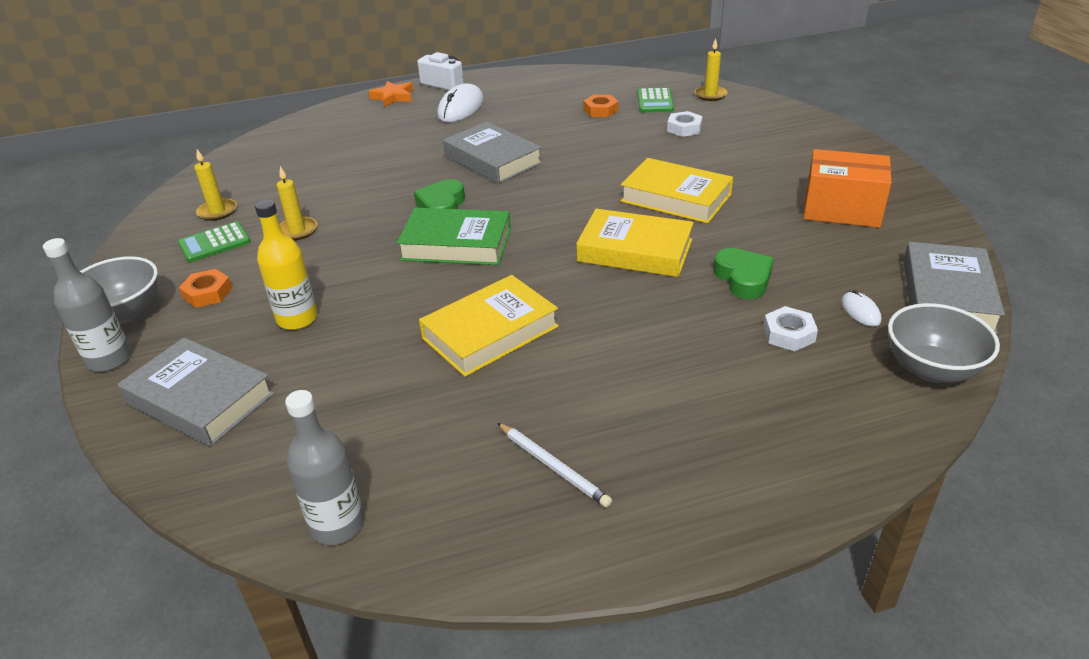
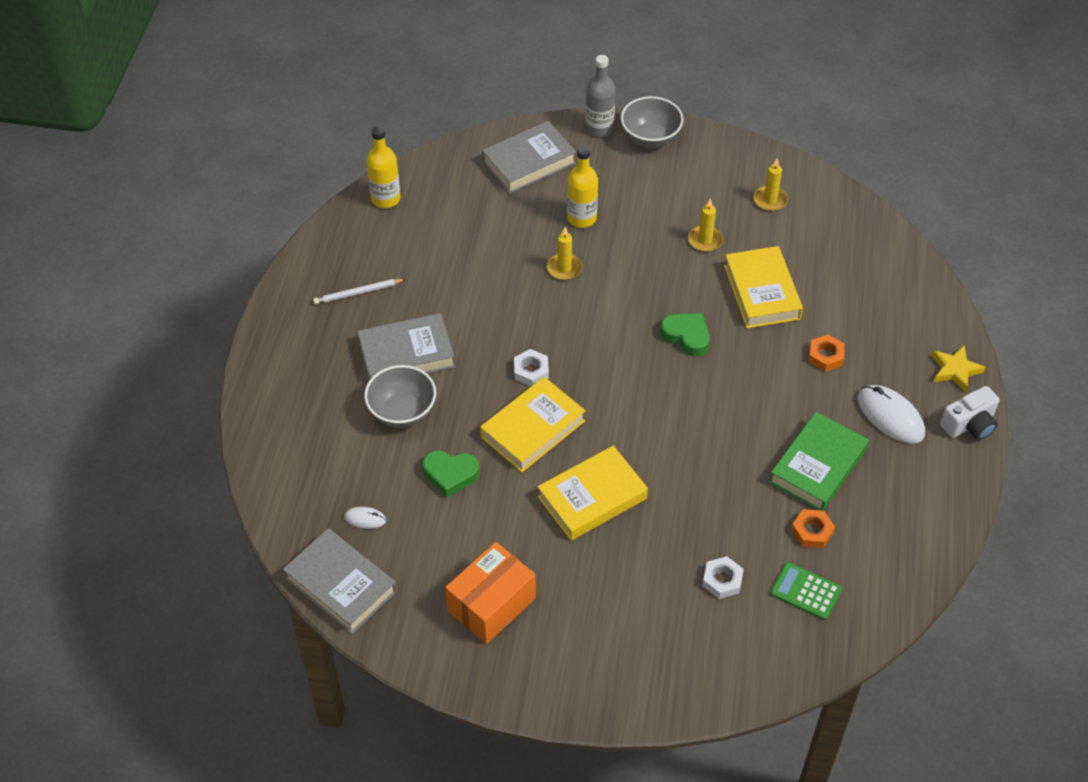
camera: 115 degrees right, 15 degrees up
green calculator [178,222,251,262] -> none
orange nut [179,269,232,308] -> orange nut moved to [809,335,845,372]
grey bottle [285,390,364,545] -> yellow bottle [366,126,401,208]
orange star [368,81,413,107] -> yellow star [932,345,985,392]
green book [397,208,511,265] -> green book moved to [769,412,869,511]
yellow book [419,275,559,377] -> yellow book moved to [724,246,803,328]
grey book [443,122,542,184] -> grey book moved to [357,313,455,380]
yellow candle [694,38,728,101] -> yellow candle moved to [547,227,582,280]
white nut [763,306,818,351] -> white nut moved to [514,349,549,386]
grey bowl [888,303,1000,383] -> grey bowl moved to [364,365,436,428]

